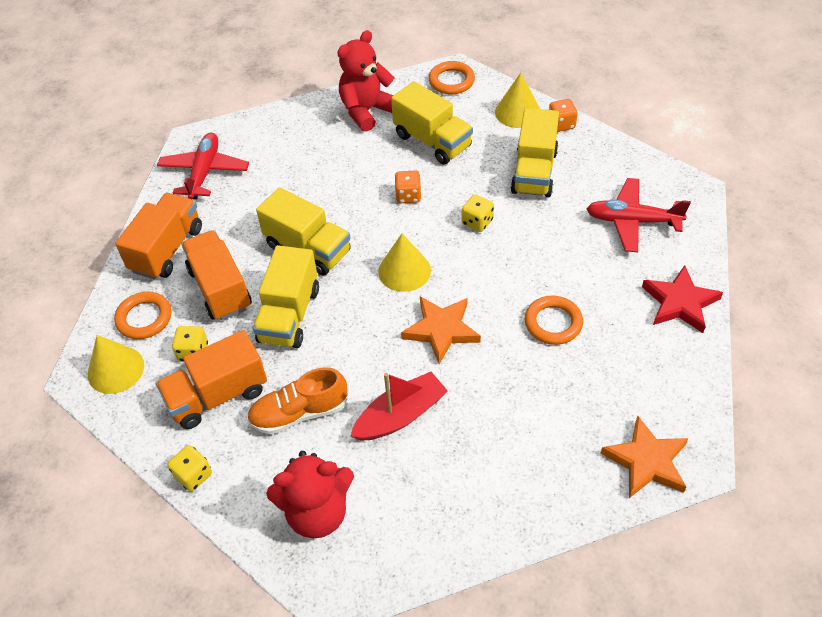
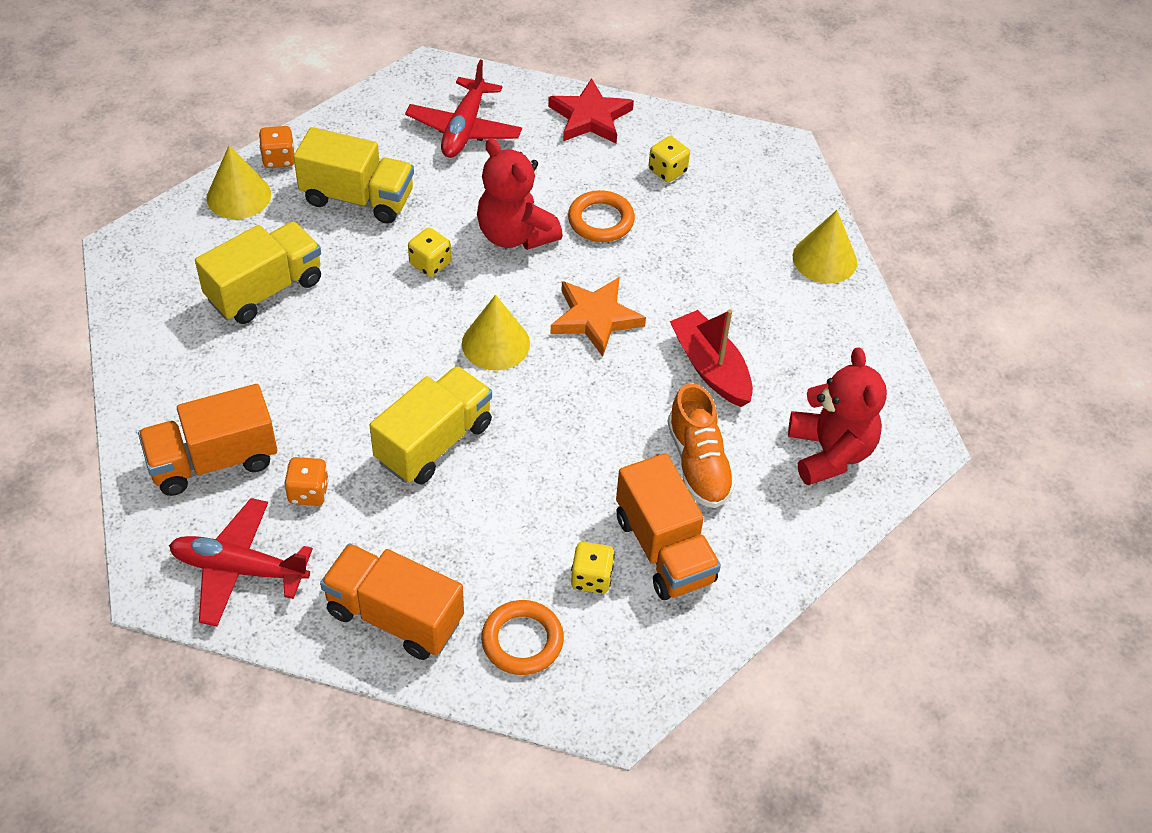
camera: 90 degrees left, 0 degrees up
yellow cone [88,335,144,394] -> yellow cone moved to [793,210,857,284]
yellow dice [167,445,212,492] -> yellow dice moved to [648,136,690,182]
orange truck [181,230,252,320] -> orange truck moved to [138,384,277,496]
yellow truck [253,245,319,348] -> none
red teddy bear [337,30,395,132] -> red teddy bear moved to [477,138,563,250]
orange dice [395,170,422,203] -> orange dice moved to [284,457,329,506]
orange ring [428,61,475,95] -> none
orange star [601,416,689,498] -> none

